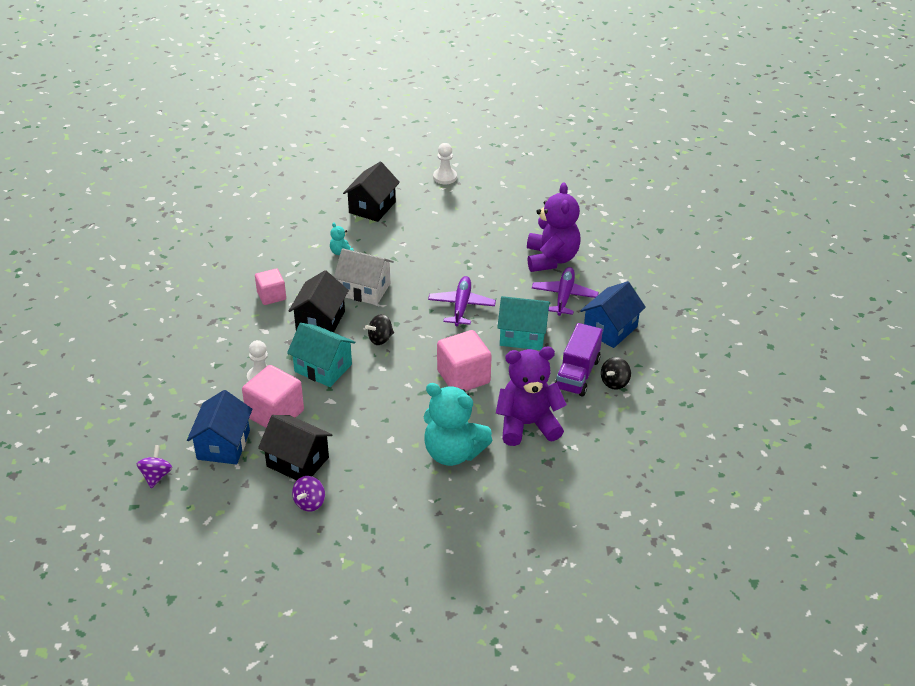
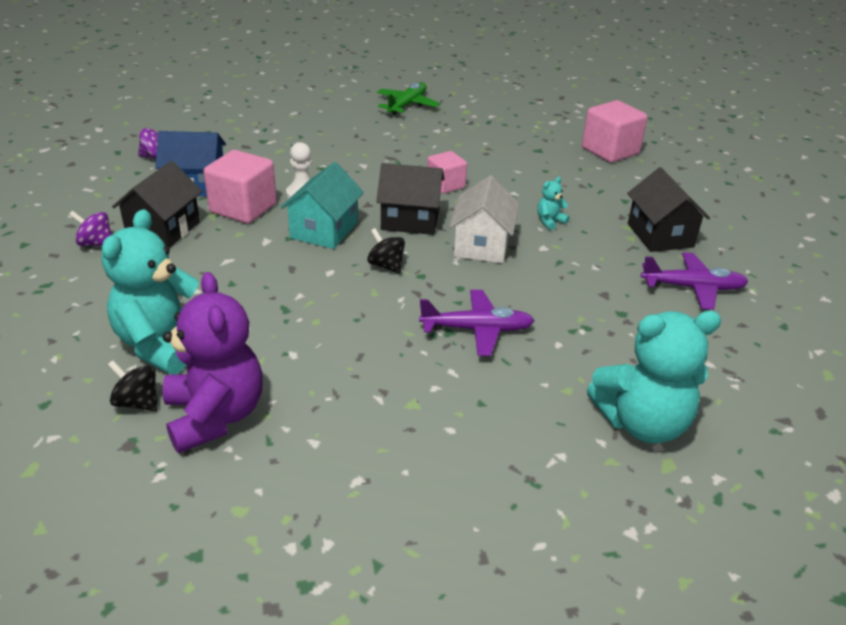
camera: 80 degrees right, 5 degrees down
black house [343,162,400,222] -> black house turned 60 degrees clockwise [627,167,710,252]
white pawn [433,143,457,184] -> none
pink cube [437,330,492,391] -> pink cube moved to [582,100,648,163]
turquoise house [497,296,550,350] -> none
purple teddy bear [527,183,581,272] -> turquoise teddy bear [587,311,721,443]
purple plane [532,267,599,316] -> purple plane moved to [641,252,748,310]
purple truck [555,323,603,397] -> none
blue house [580,281,646,348] -> none
black spinning top [601,357,631,390] -> black spinning top moved to [108,361,158,411]
none -> green plane [377,82,440,115]

